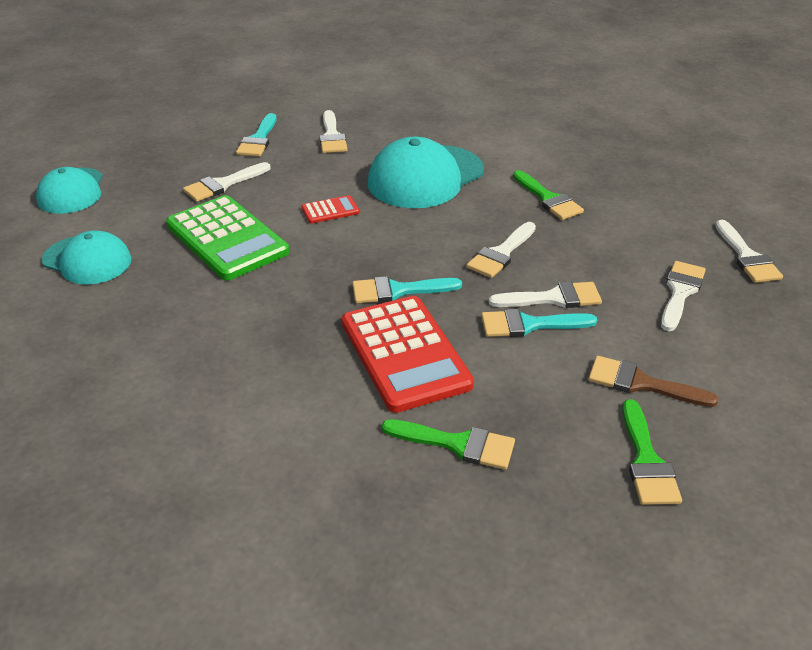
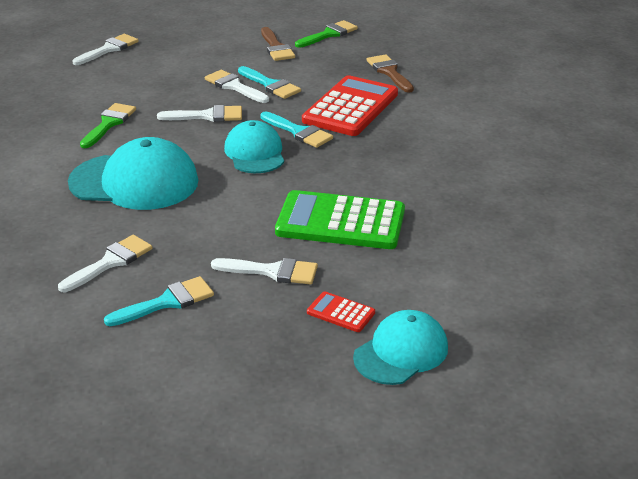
camera: 130 degrees left, 5 degrees down
turquoise cap [42,230,132,285] -> turquoise cap moved to [224,120,284,173]
green calculator [166,195,289,280] -> green calculator turned 90 degrees counterclockwise [275,190,405,249]
red calculator [302,195,359,224] -> red calculator moved to [307,291,375,332]
green brush [382,419,515,470] -> brown brush [366,54,414,93]
white brush [661,261,706,331] -> none

